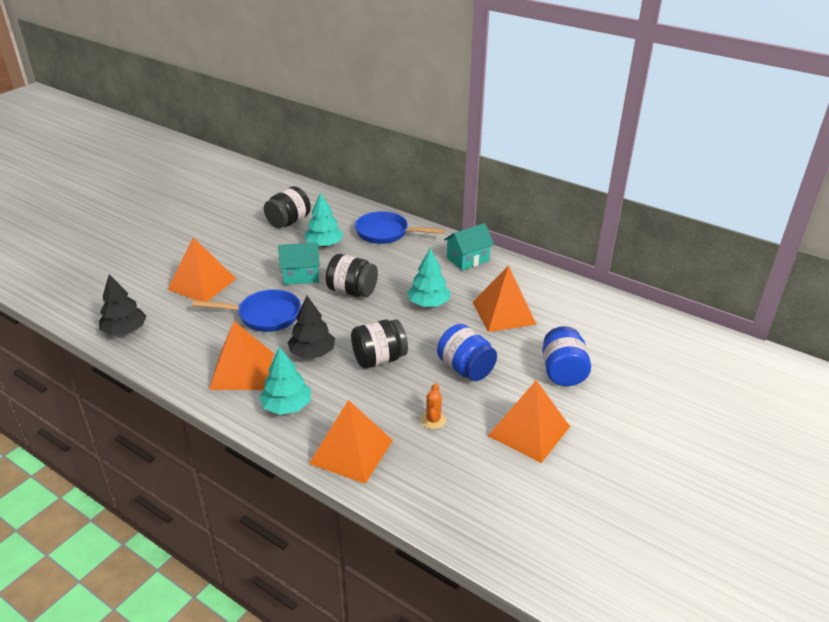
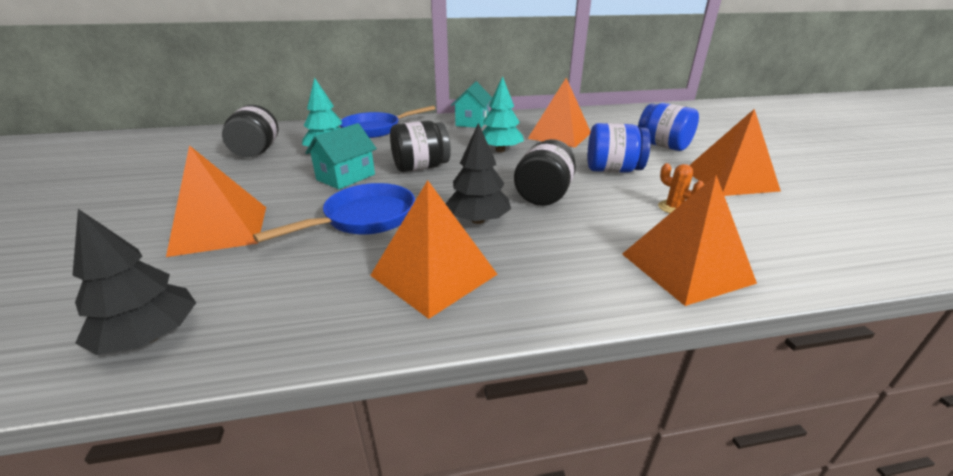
camera: 45 degrees left, 5 degrees down
turquoise tree [259,347,311,415] -> none

